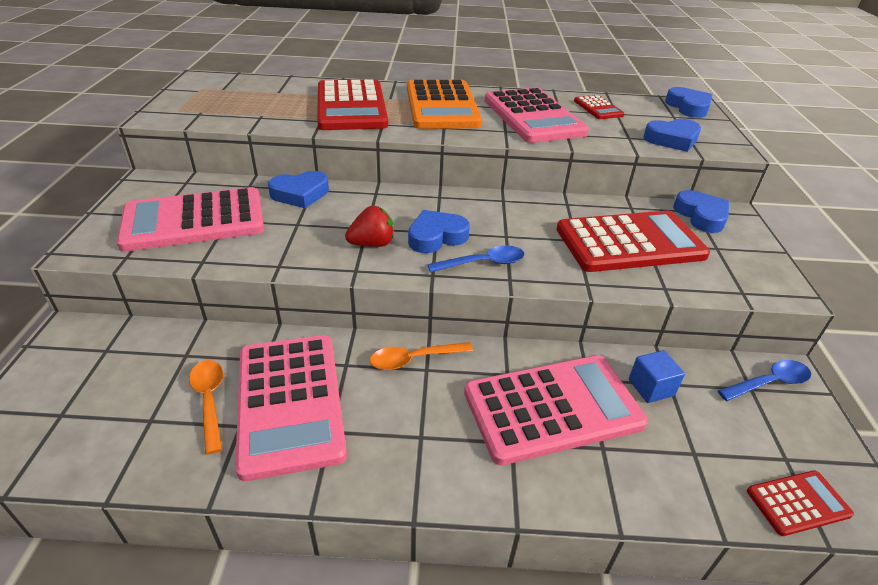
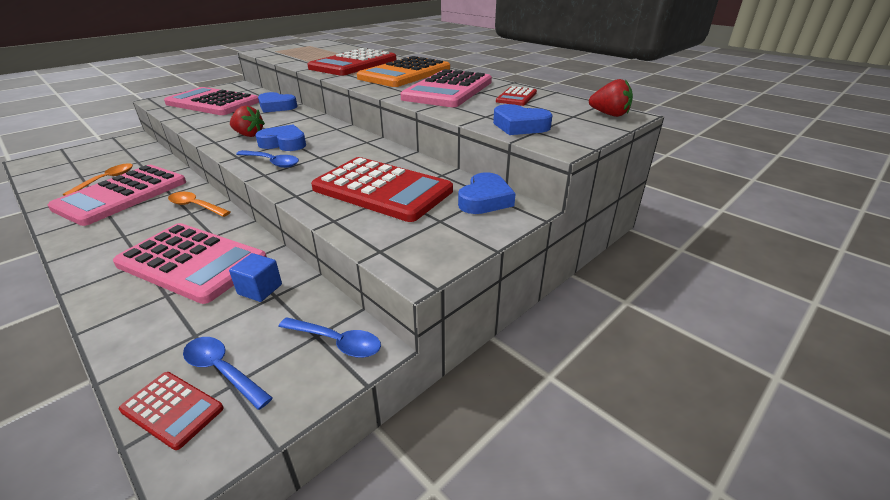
camera: 45 degrees right, 5 degrees down
blue heart [665,87,712,118] -> red strawberry [589,79,633,117]
none -> blue spoon [183,337,273,410]

